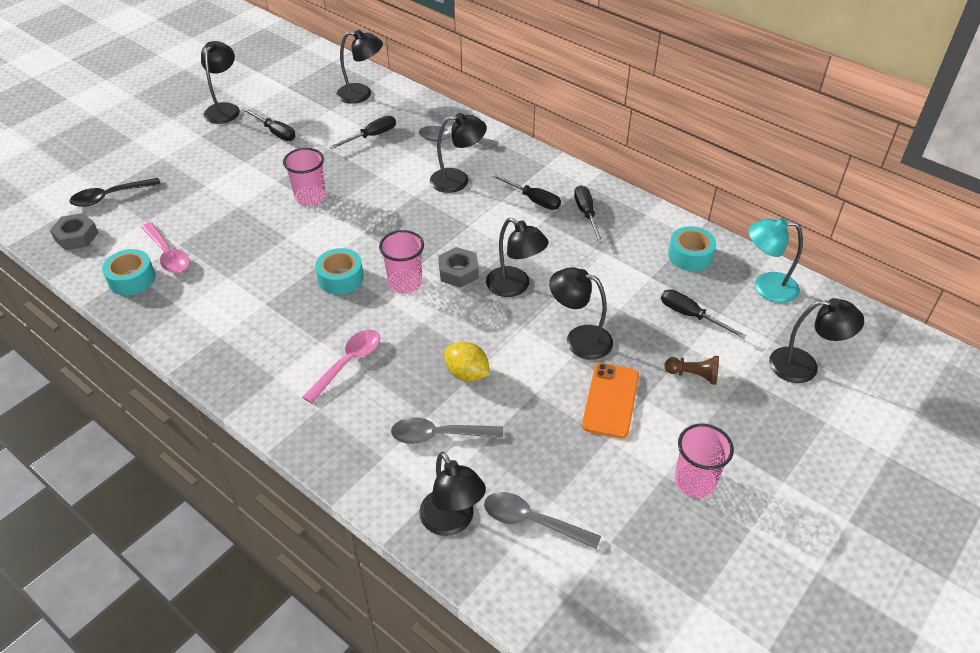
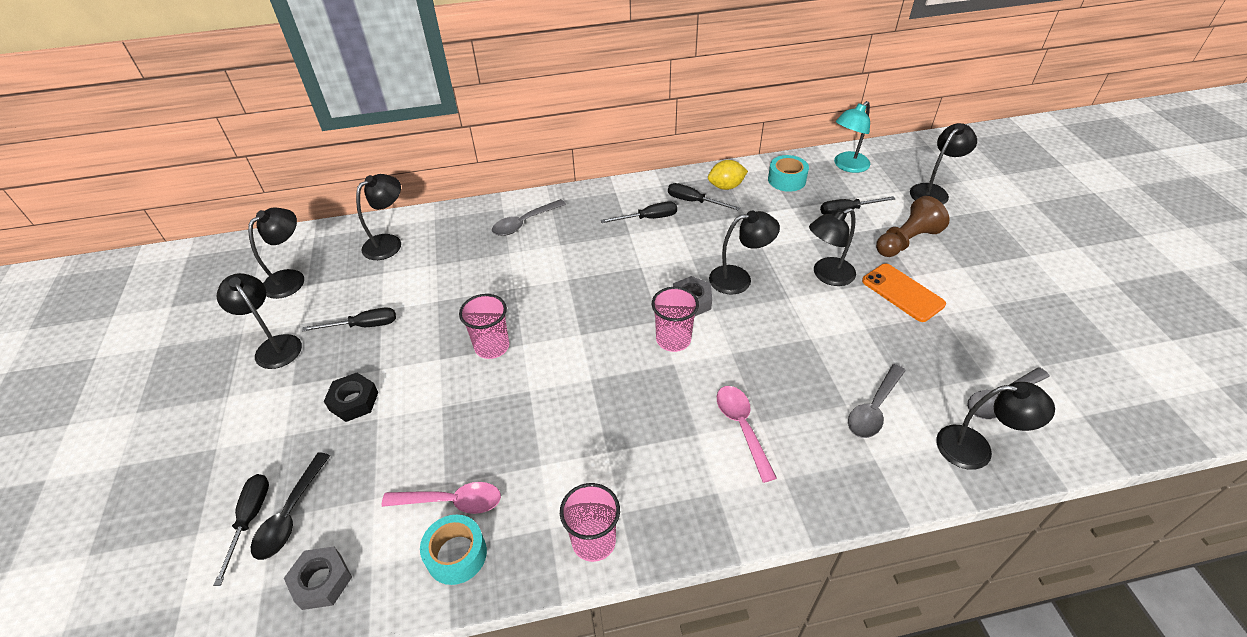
camera: 50 degrees left, 0 degrees up
turquoise tape [315,248,364,295] -> none
black screwdriver [329,116,396,149] -> black screwdriver moved to [213,474,269,586]
black lamp [430,113,487,193] -> black lamp moved to [248,208,304,299]
yellow lemon [444,342,490,382] -> yellow lemon moved to [708,160,748,190]
brown pawn [665,356,719,385] -> brown pawn [876,196,949,257], size x1.70
pink cup [675,424,734,498] -> pink cup moved to [560,483,620,562]
none -> black nut [324,373,378,422]

